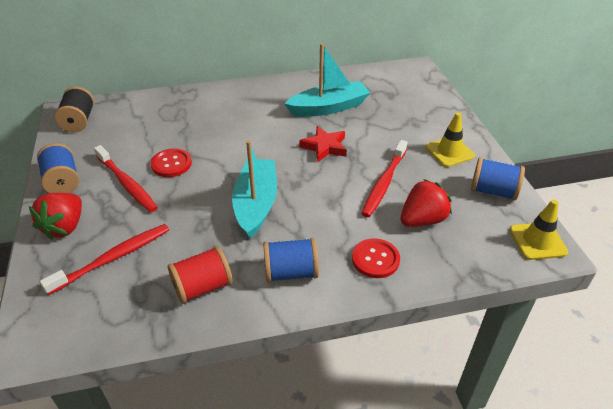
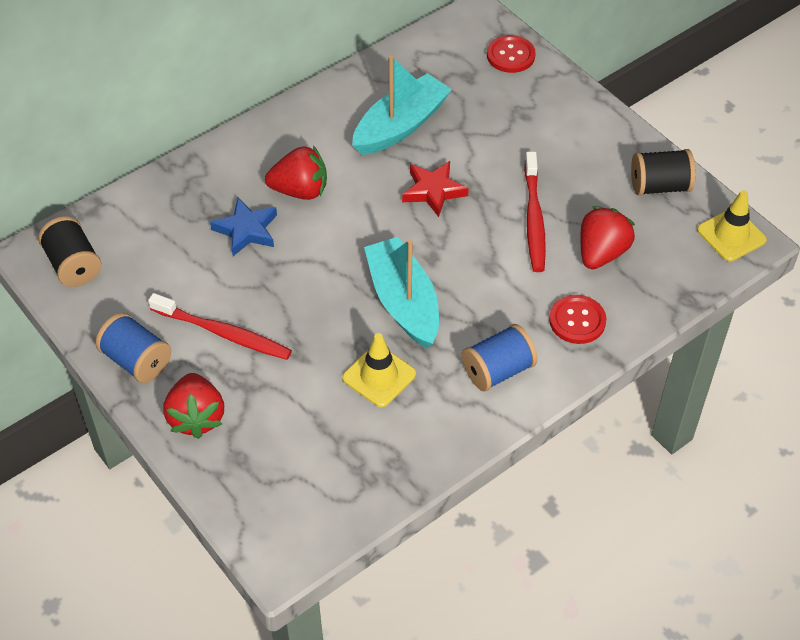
camera: 25 degrees left, 10 degrees up
red toothbrush [40,224,169,295] -> none
red button [151,148,192,177] -> red button moved to [487,35,536,73]
red spool [168,246,232,304] -> none
yellow traffic cone [425,112,475,167] -> yellow traffic cone moved to [342,333,416,407]
blue spool [471,157,525,201] -> black spool [631,149,696,196]
none -> blue star [210,198,277,256]
none -> red strawberry [265,146,327,200]

